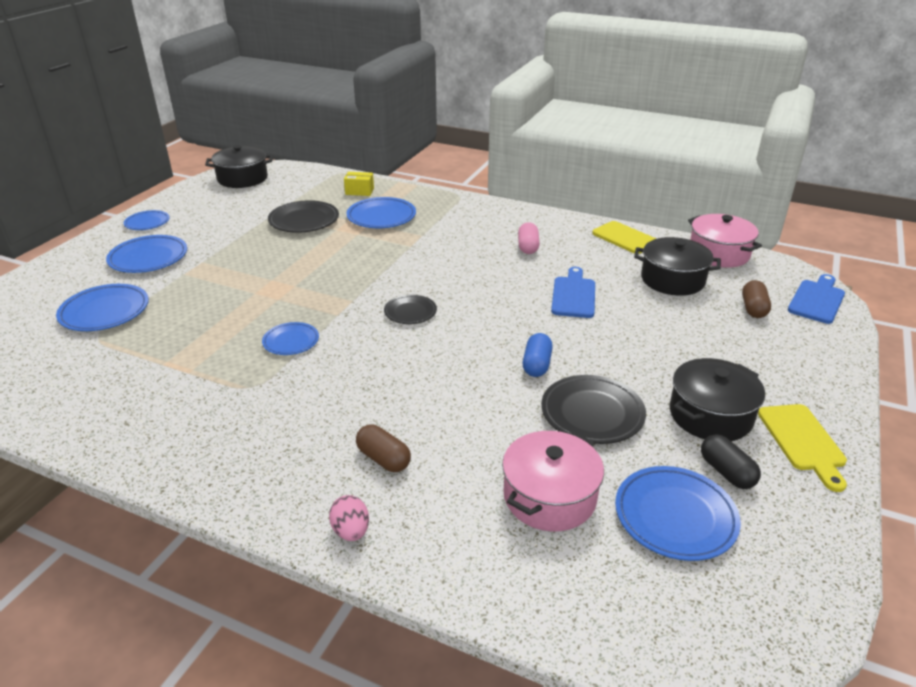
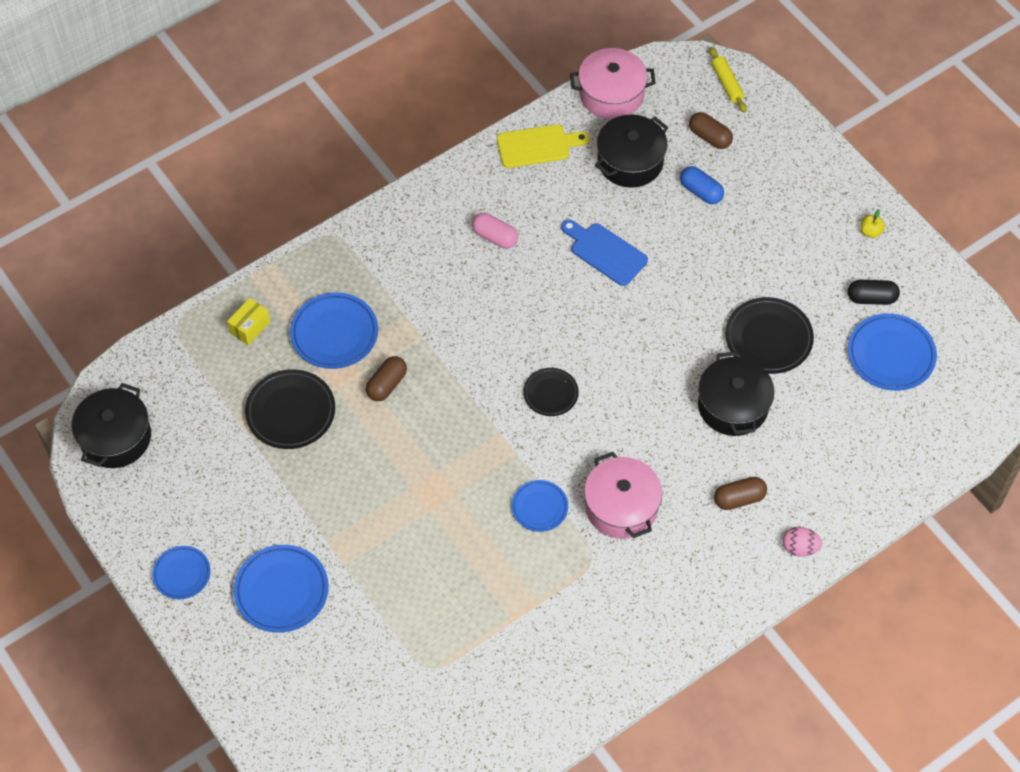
camera: 60 degrees left, 25 degrees up
blue plate [56,284,149,331] -> none
pink pot [502,431,604,532] -> pink pot moved to [584,452,662,539]
blue capsule [523,333,553,377] -> blue capsule moved to [680,166,724,204]
black pot [670,358,765,441] -> black pot moved to [698,351,775,436]
yellow cutting board [758,404,847,492] -> yellow apple [861,209,885,238]
blue cutting board [788,274,845,324] -> yellow rolling pin [709,47,747,113]
none -> brown capsule [366,356,407,401]

